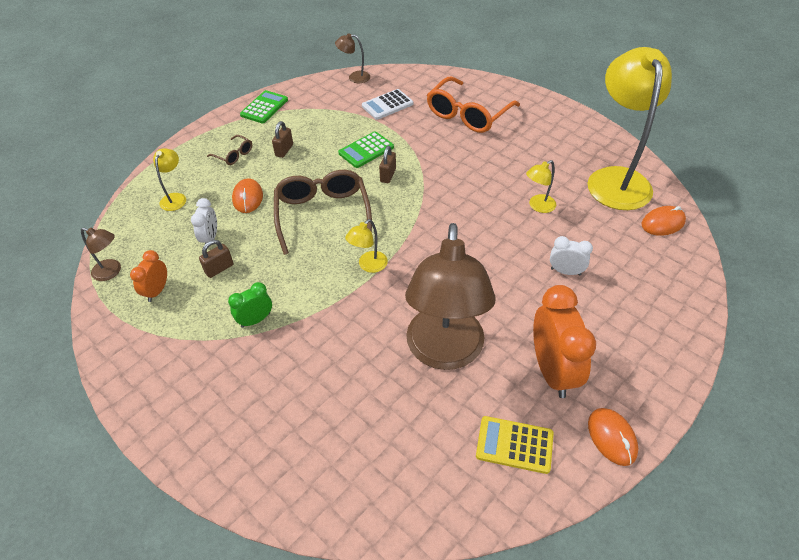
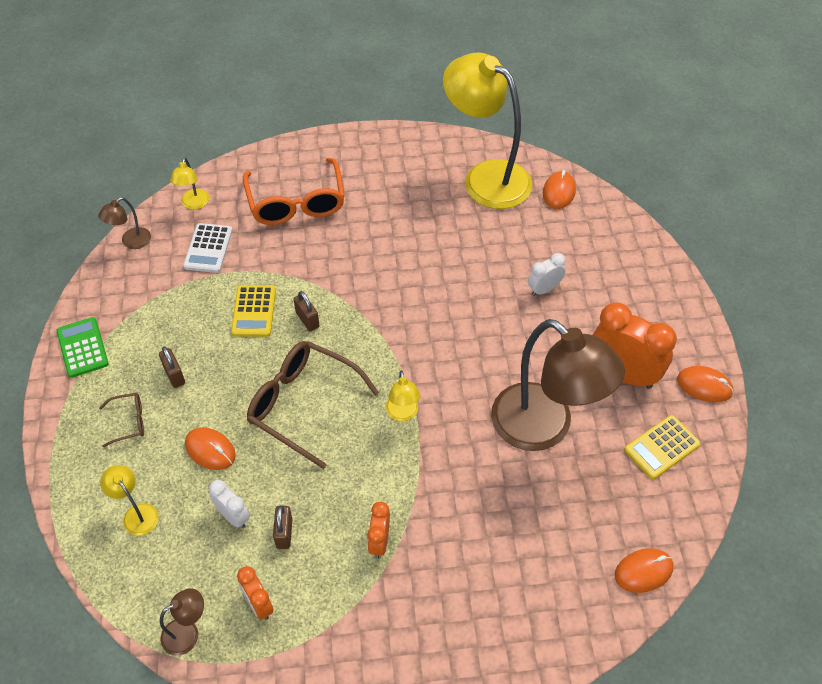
camera: 50 degrees left, 5 degrees up
green clock [228,282,272,328] -> orange clock [367,502,390,558]
green calculator [338,131,394,168] -> yellow calculator [231,285,276,337]
yellow lamp [526,160,556,213] -> yellow lamp moved to [170,158,209,210]
none -> orange mouse [615,548,673,593]

